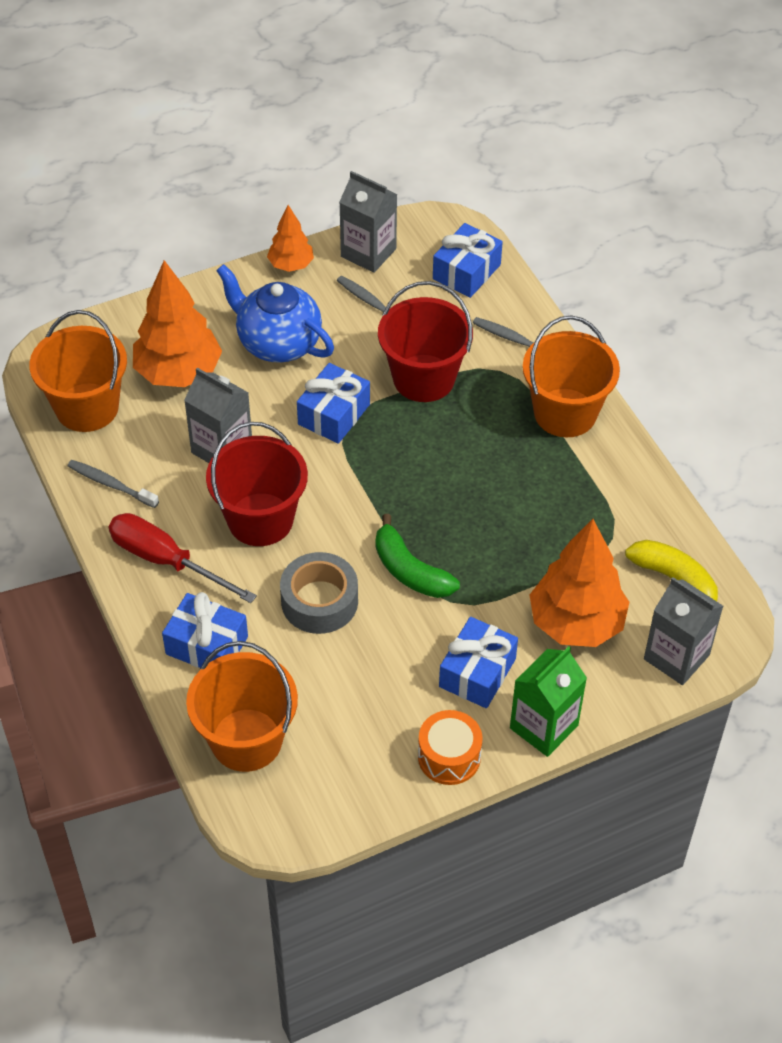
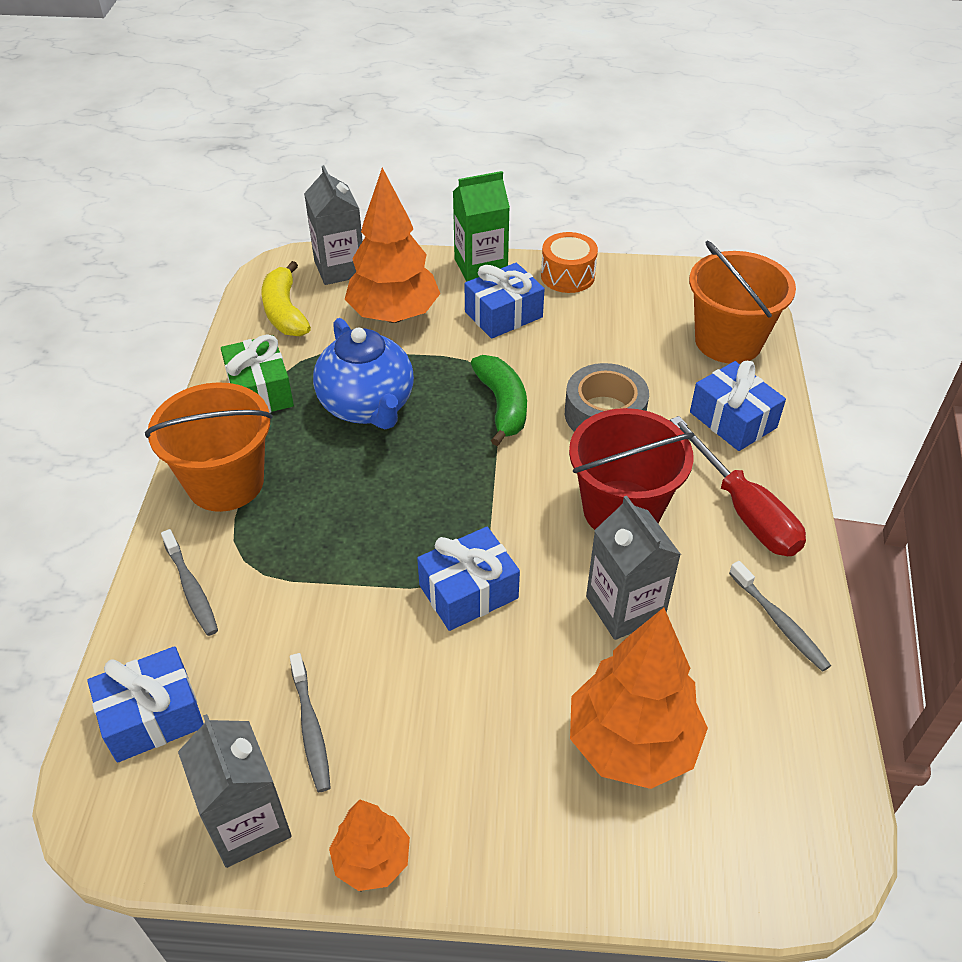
camera: 150 degrees left, 5 degrees down
orange bucket [29,310,127,432] -> none
blue teapot [216,264,334,363] -> blue teapot moved to [313,318,414,429]
red bucket [378,281,473,402] -> none
none -> green gift [221,335,294,413]

